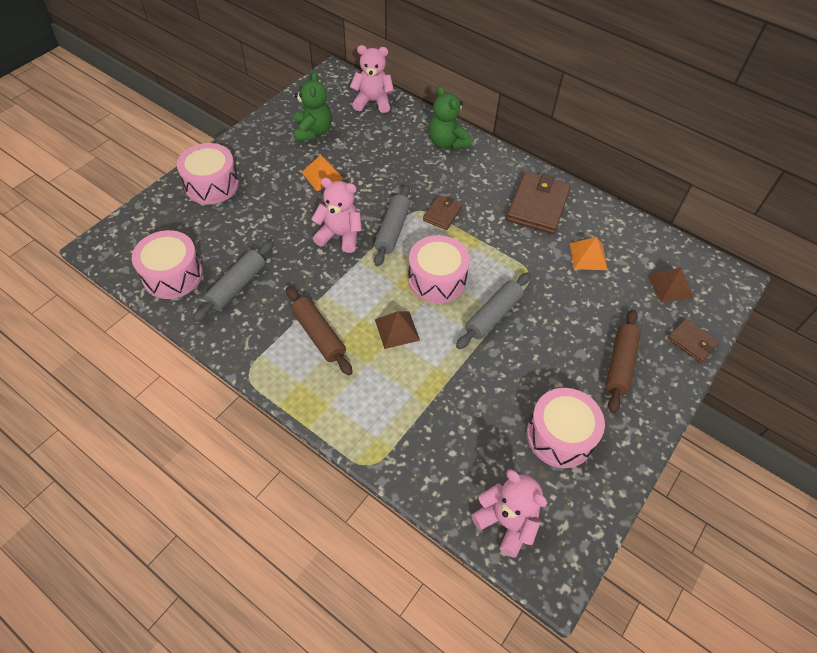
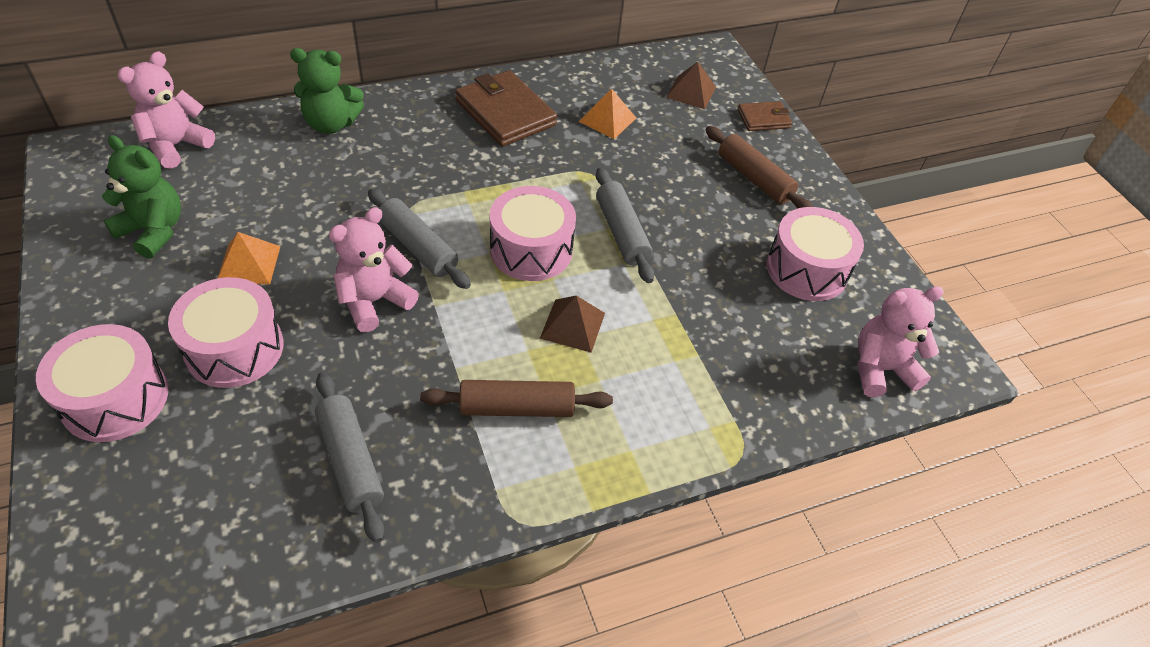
camera: 60 degrees left, 5 degrees down
pink drum [132,230,203,299] -> pink drum moved to [168,277,283,388]
brown wallet [423,195,462,230] -> none

